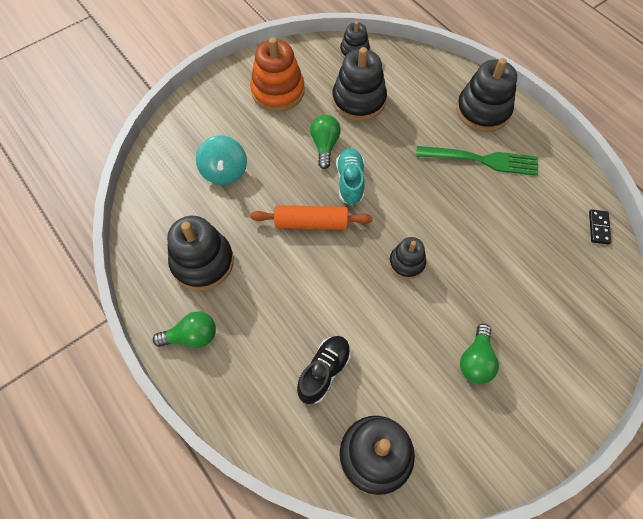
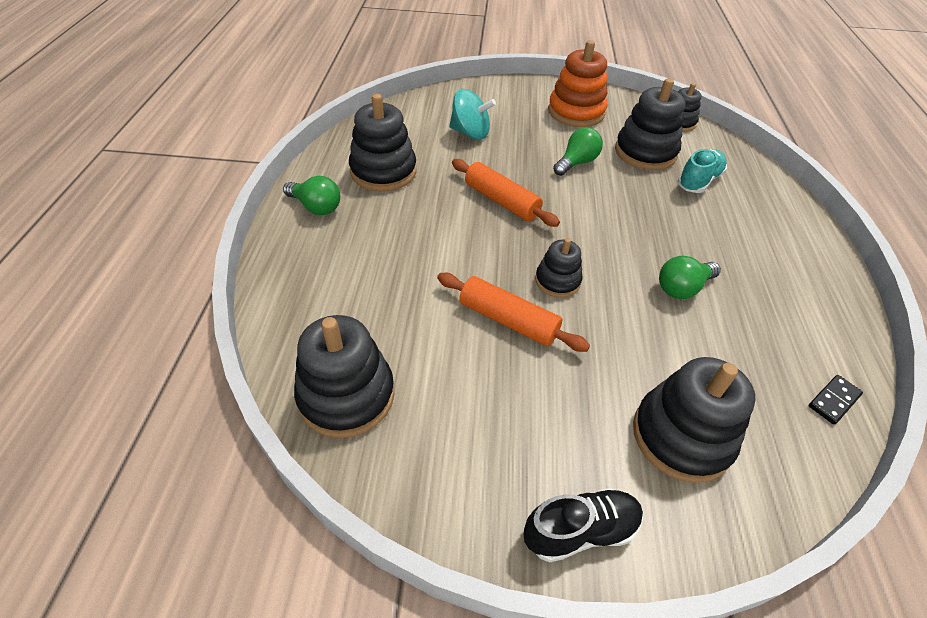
camera: 40 degrees right, 15 degrees down
turquoise spinning top [196,136,247,185] -> turquoise spinning top turned 105 degrees counterclockwise [449,89,496,140]
black shoe [297,336,351,404] -> black shoe moved to [523,488,643,563]
turquoise shoe [336,148,365,205] -> turquoise shoe moved to [677,149,727,193]
green fork [416,146,538,176] -> none
black stacking toy [456,58,517,132] -> black stacking toy moved to [633,357,756,483]
green light bulb [460,324,499,384] -> green light bulb moved to [659,256,721,299]
none -> orange rolling pin [437,273,590,352]

